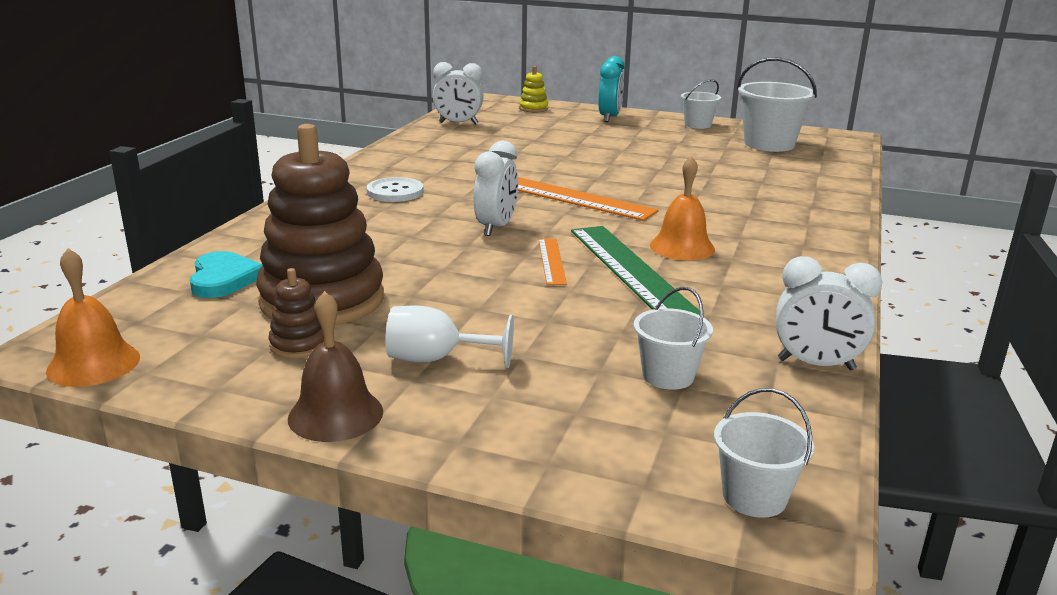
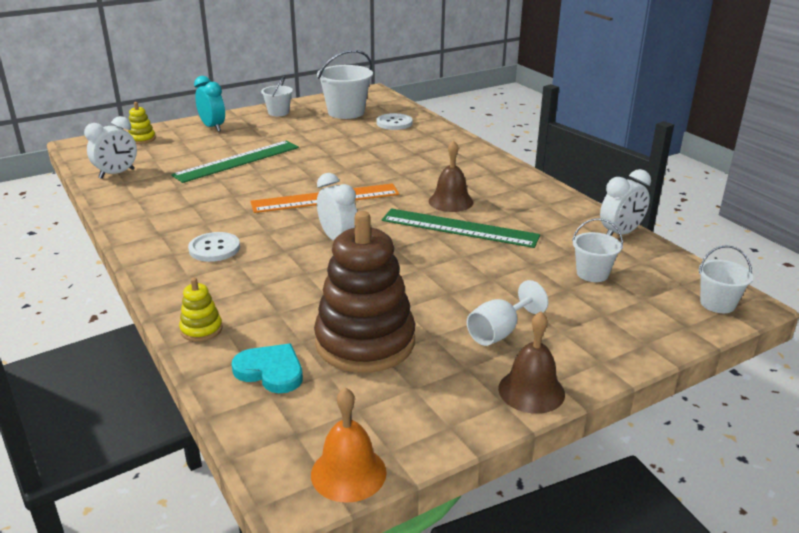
camera: 50 degrees left, 5 degrees up
brown stacking toy [268,268,324,359] -> none
orange ruler [538,239,567,285] -> none
orange bell [650,156,715,260] -> brown bell [429,140,474,212]
none -> green ruler [171,141,299,183]
none -> yellow stacking toy [179,278,223,342]
none -> white button [376,113,413,130]

